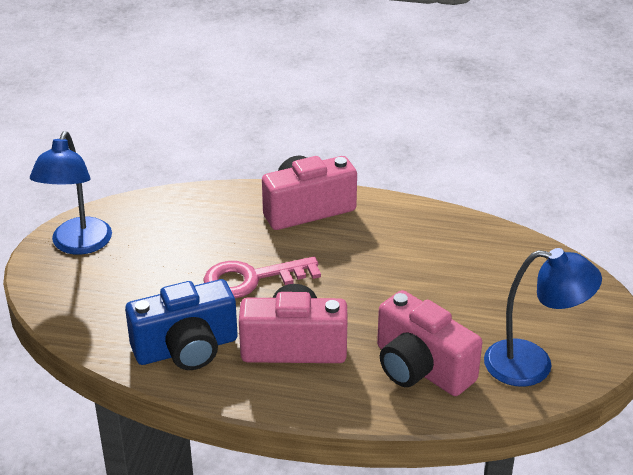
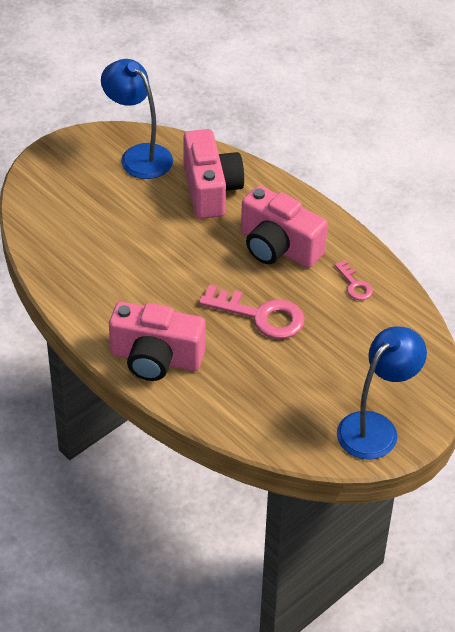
camera: 145 degrees left, 10 degrees up
blue camera [125,279,238,370] -> pink key [335,260,373,300]

